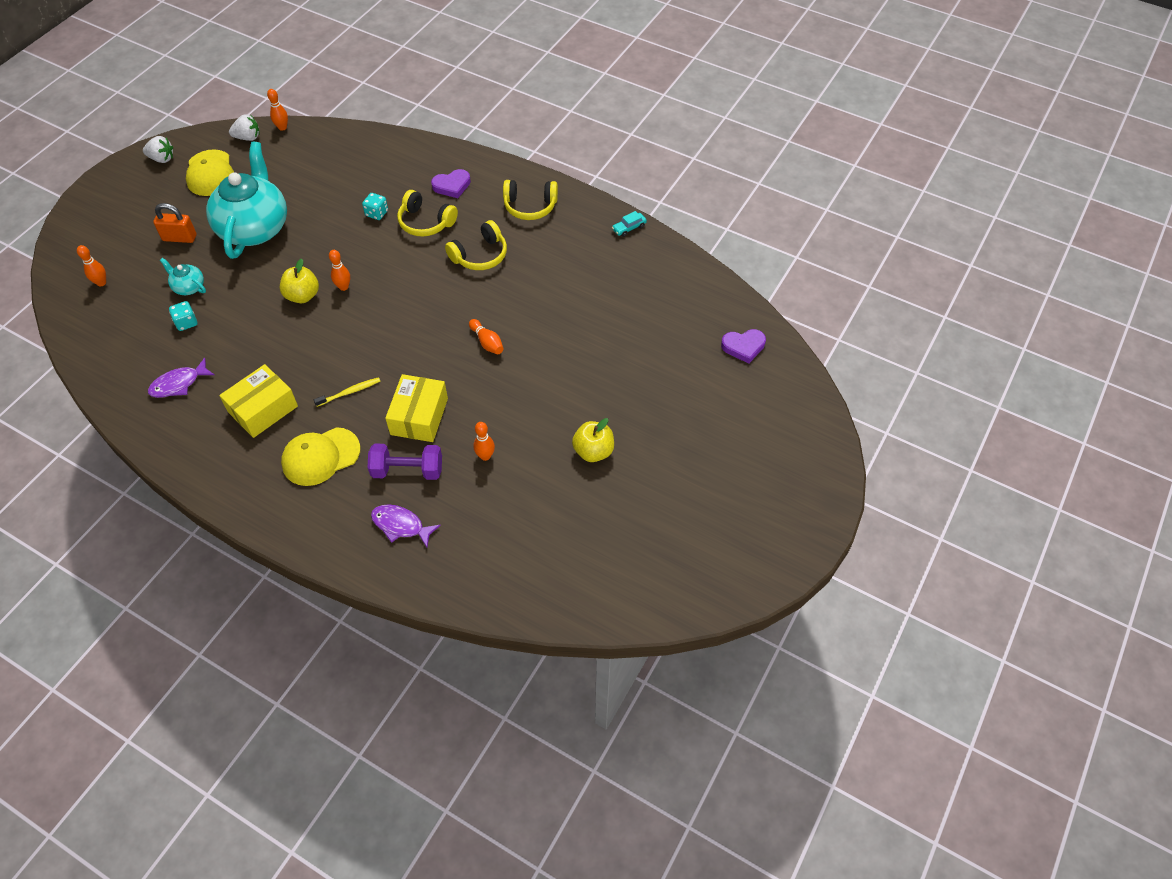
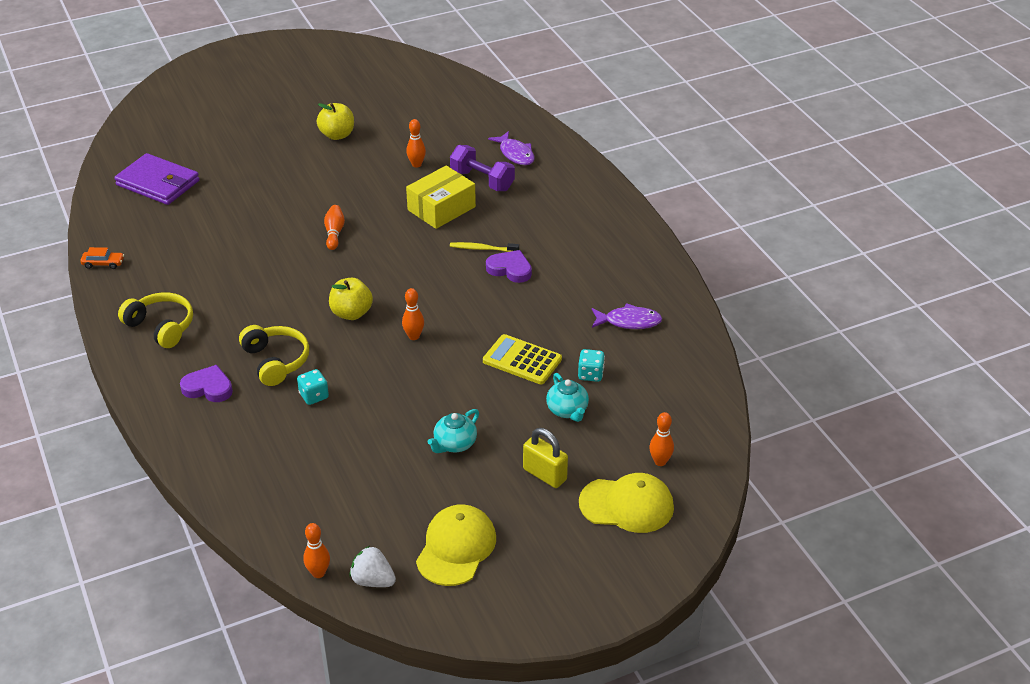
camera: 145 degrees left, 15 degrees down
white strawberry [143,136,173,163] -> none
orange padlock [153,203,196,243] -> yellow padlock [523,428,568,488]
turquoise teapot [206,142,287,259] -> turquoise teapot [428,409,479,453], size x0.42
yellow box [219,364,298,438] -> none
yellow apple [280,259,319,303] -> yellow apple moved to [329,278,373,320]
yellow cap [281,427,360,486] -> yellow cap moved to [579,473,674,533]
yellow headphones [445,220,507,270] -> none
turquoise car [612,211,647,237] -> orange car [80,247,124,269]
purple heart [721,329,766,363] -> purple heart moved to [486,250,532,283]
none -> purple wallet [114,153,200,205]
none -> yellow calculator [483,334,562,384]

